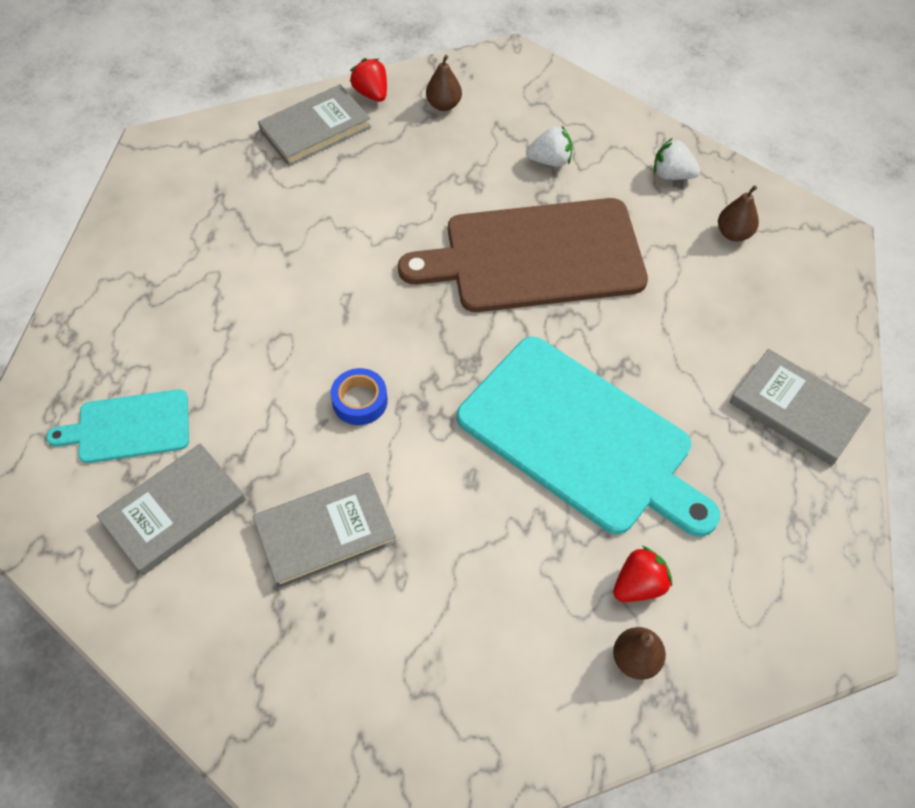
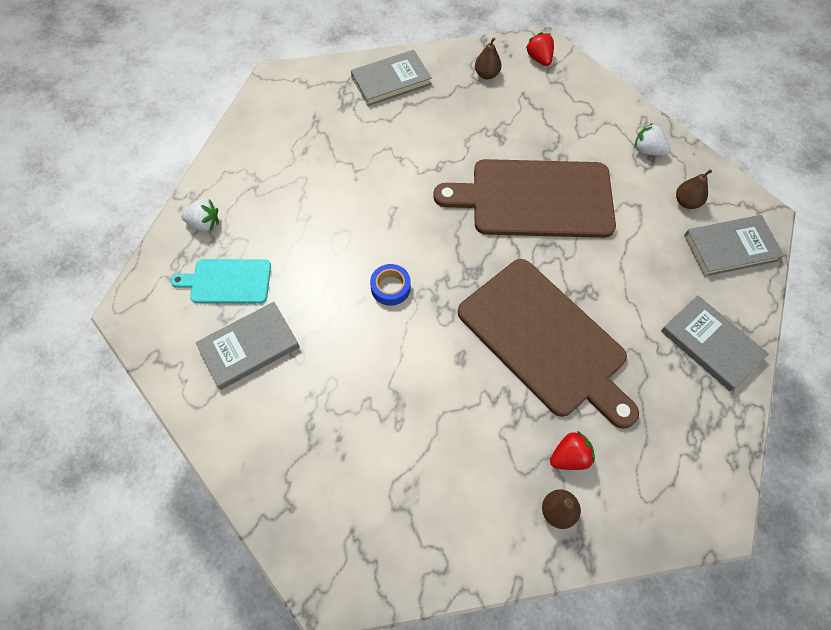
camera: 10 degrees right, 5 degrees up
grey book [253,473,397,589] -> grey book moved to [684,215,784,277]
red strawberry [350,58,387,102] -> red strawberry moved to [525,32,554,66]
turquoise cutting board [457,337,720,537] -> brown cutting board [458,259,639,429]
white strawberry [526,126,573,167] -> white strawberry moved to [181,199,219,231]

